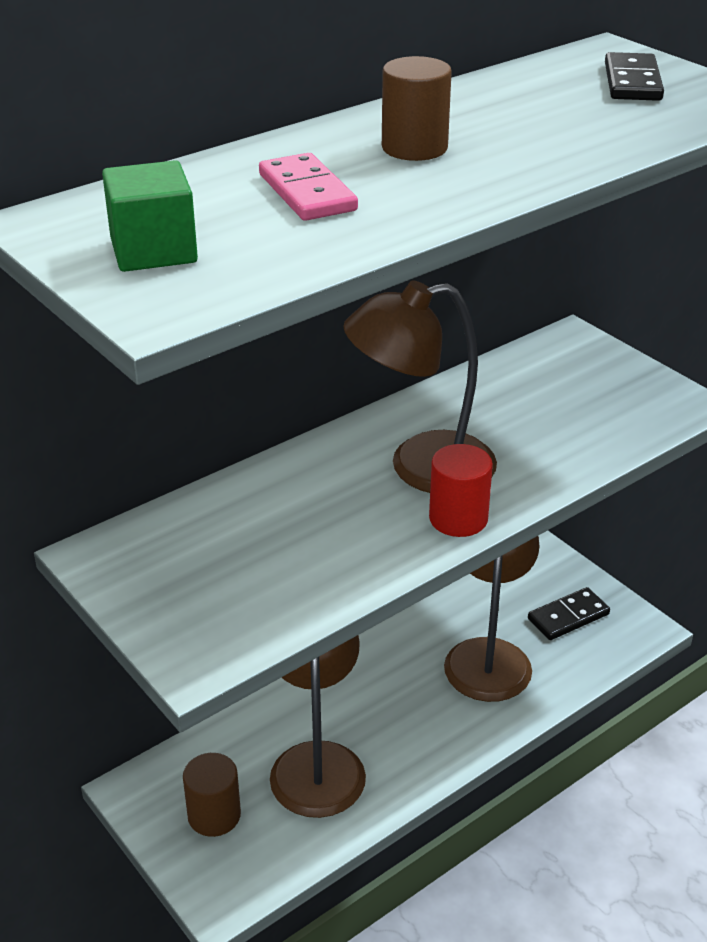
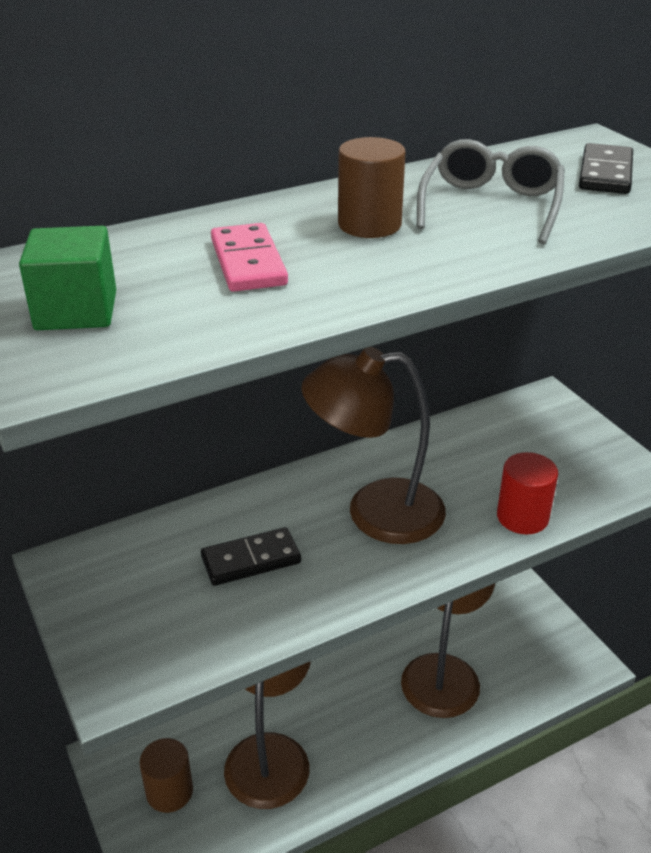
camera: 10 degrees right, 0 degrees up
red cylinder [429,444,493,537] -> red cylinder moved to [497,452,558,534]
black domino [528,587,610,640] -> black domino moved to [201,527,301,586]
none -> grey glasses [417,139,565,245]

